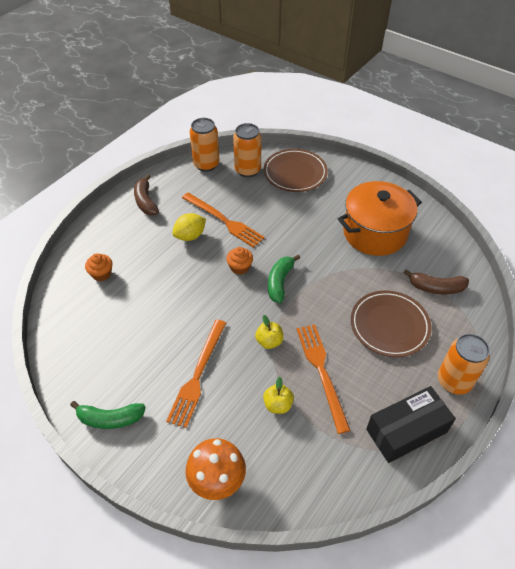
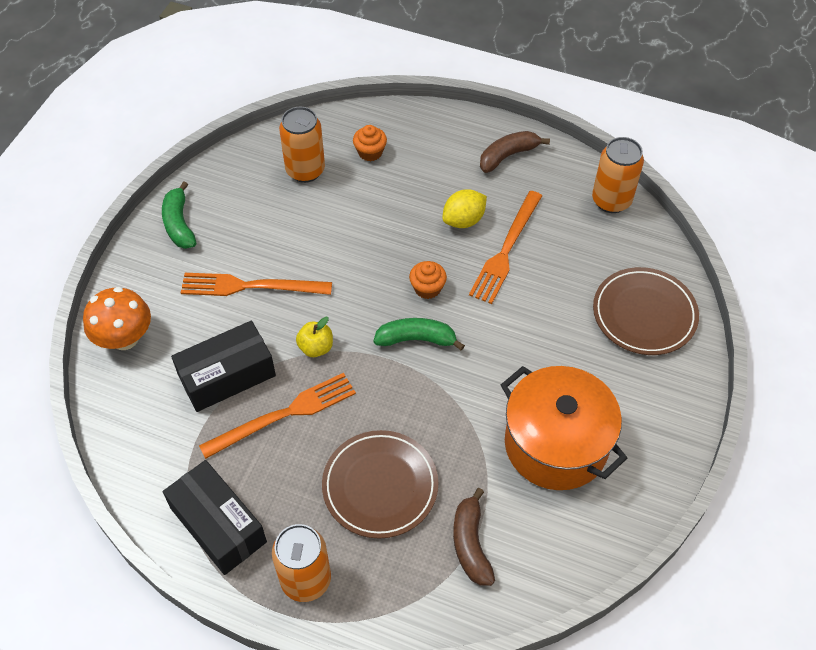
camera: 75 degrees right, 5 degrees up
yellow lemon [172,213,206,241] -> yellow lemon turned 75 degrees counterclockwise [442,189,487,228]
orange can [233,123,261,177] -> orange can moved to [279,107,325,183]
yellow apple [263,376,294,414] -> black box [171,321,276,412]

